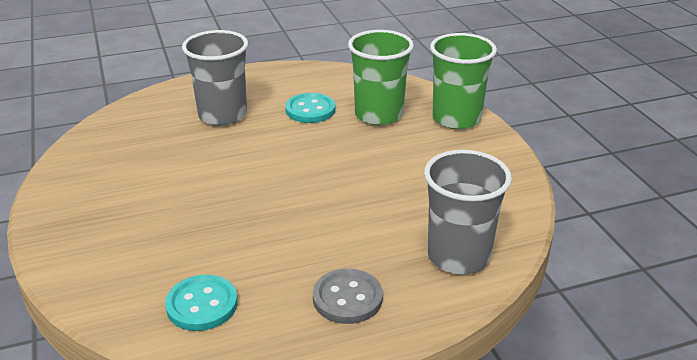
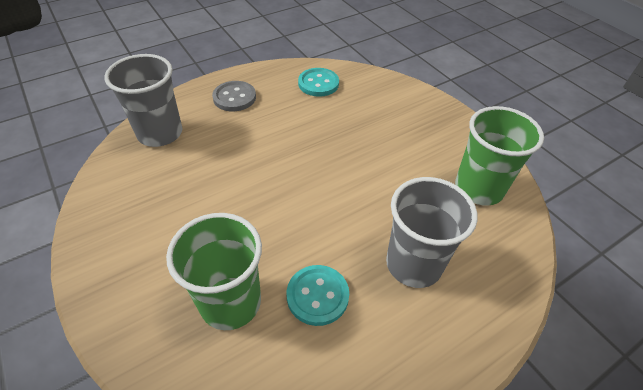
camera: 165 degrees right, 15 degrees up
green cup [430,33,497,129] -> green cup moved to [455,106,544,206]

